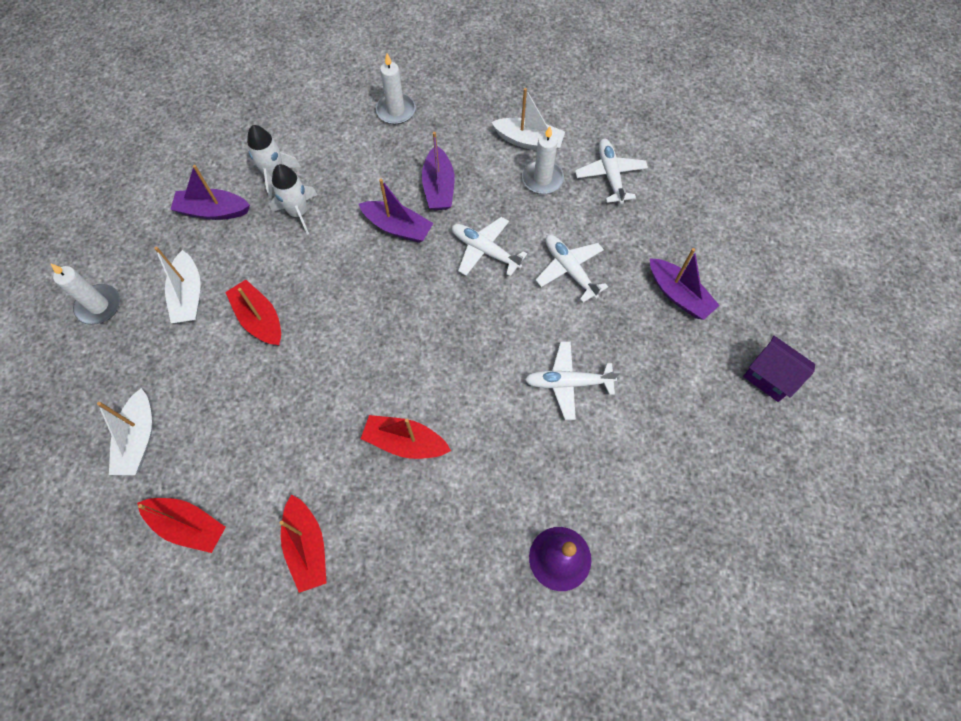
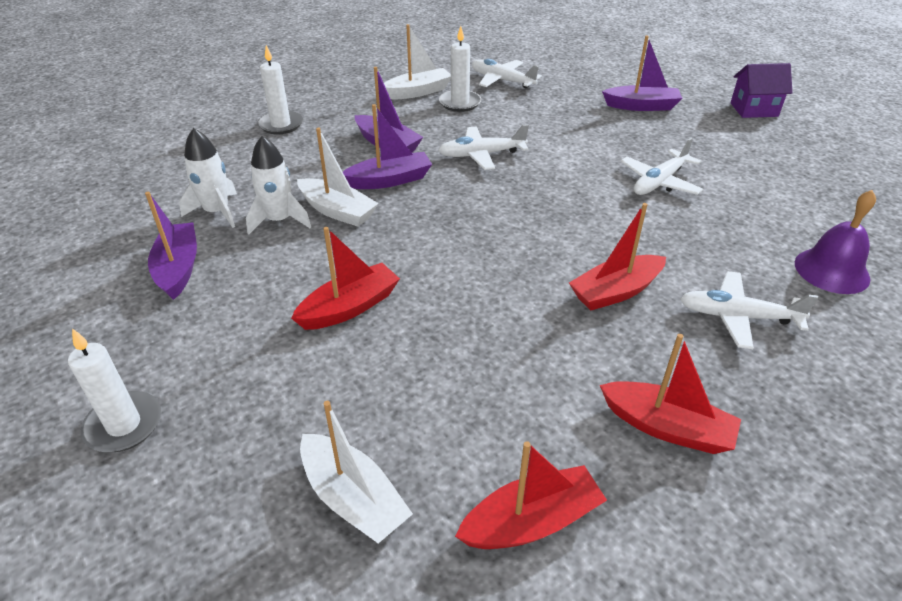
camera: 45 degrees left, 25 degrees down
white boat [154,247,201,323] -> white boat moved to [297,128,379,227]
purple boat [170,165,250,220] -> purple boat turned 120 degrees clockwise [145,192,197,300]
red boat [225,280,281,346] -> red boat turned 135 degrees clockwise [291,227,400,330]
white plane [536,235,608,303] -> white plane moved to [680,271,818,349]

